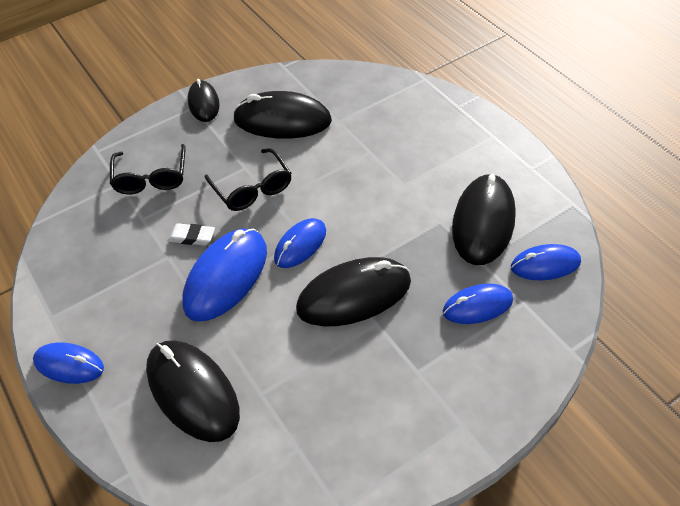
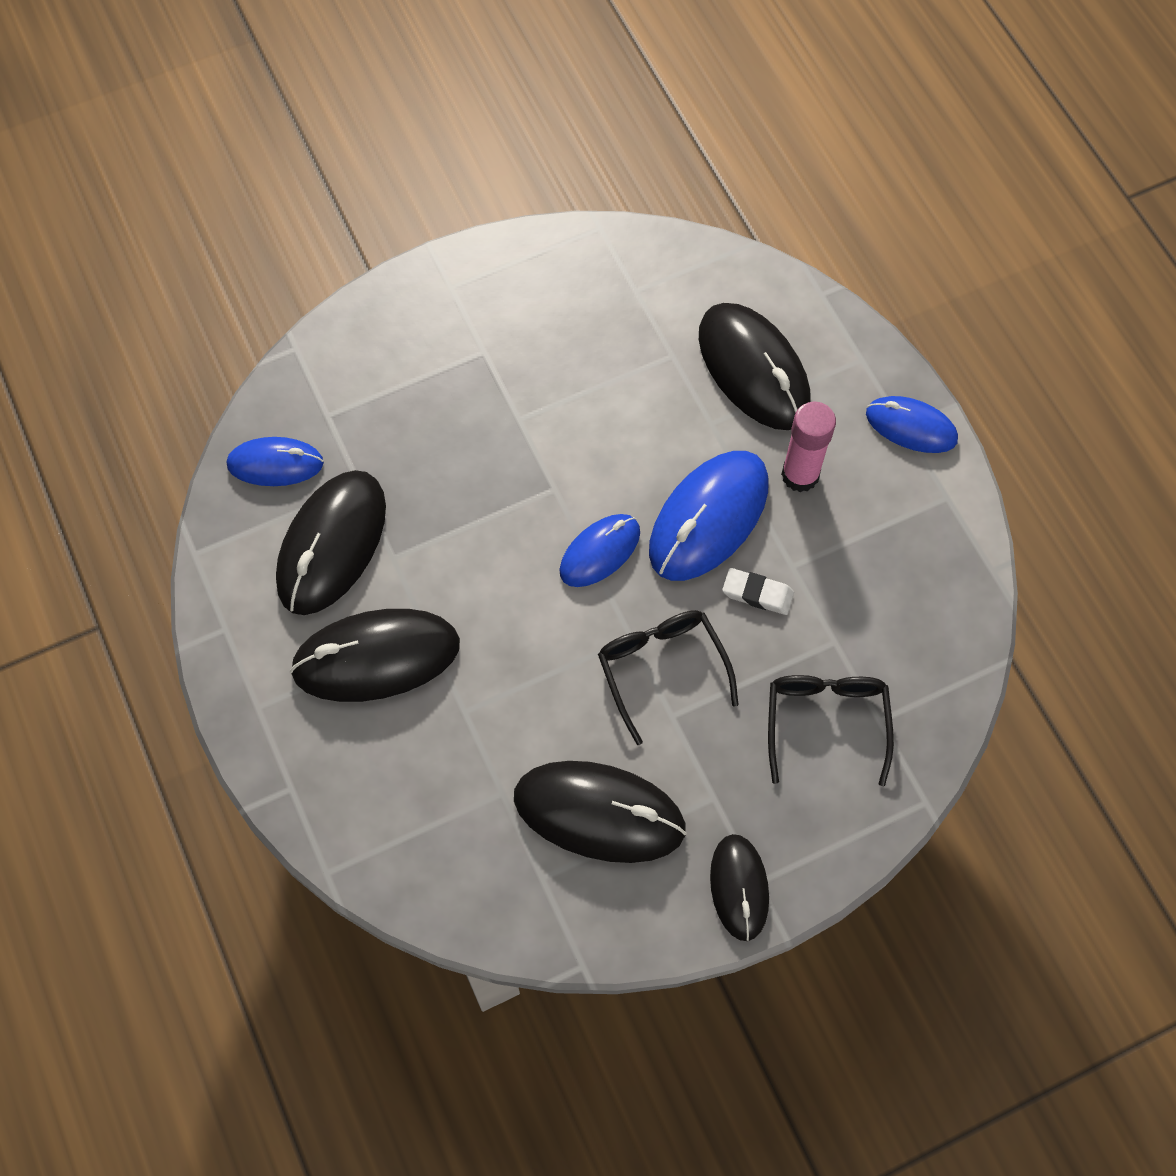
camera: 175 degrees left, 15 degrees up
black mouse [296,257,411,326] -> black mouse moved to [290,609,460,702]
blue mouse [443,284,513,324] -> none
none -> pink glue stick [781,402,836,492]

